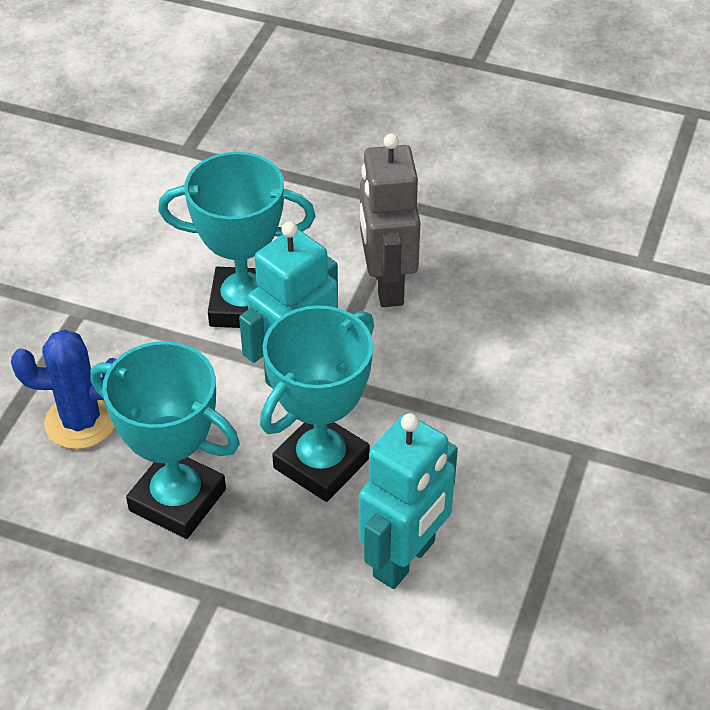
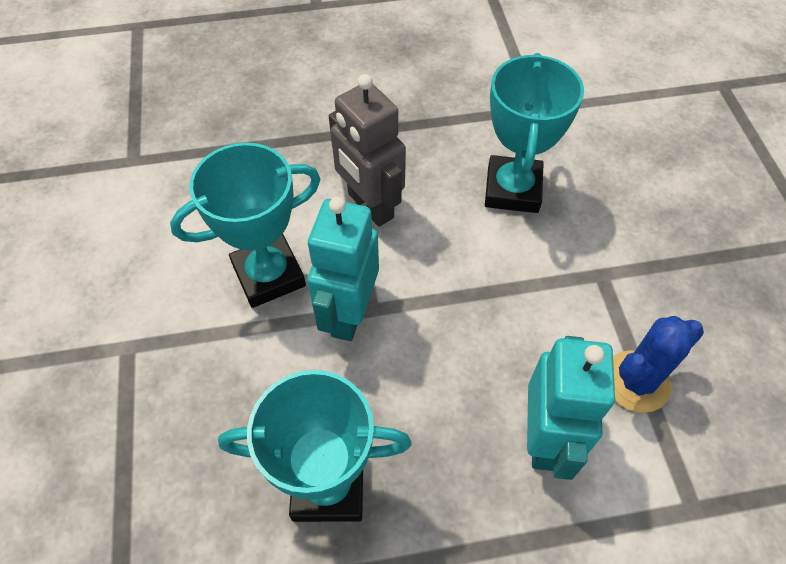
camera: 30 degrees left, 10 degrees up
blue cactus [11,330,116,449] -> blue cactus moved to [613,316,704,413]
turquoise trophy [260,305,374,502] -> turquoise trophy moved to [485,53,584,213]

